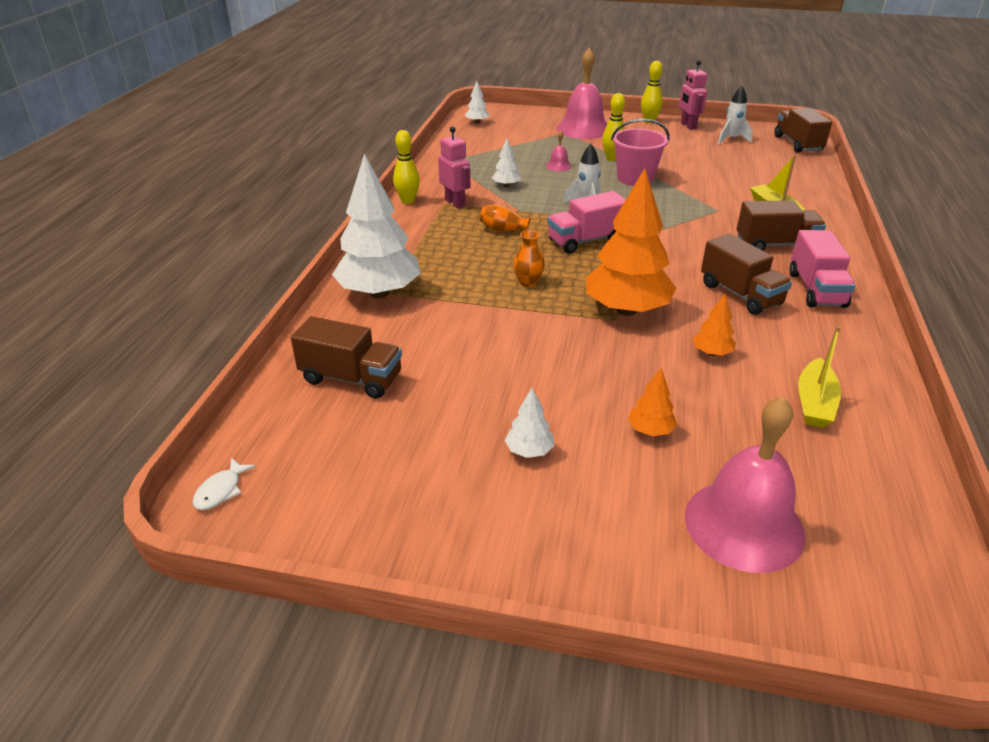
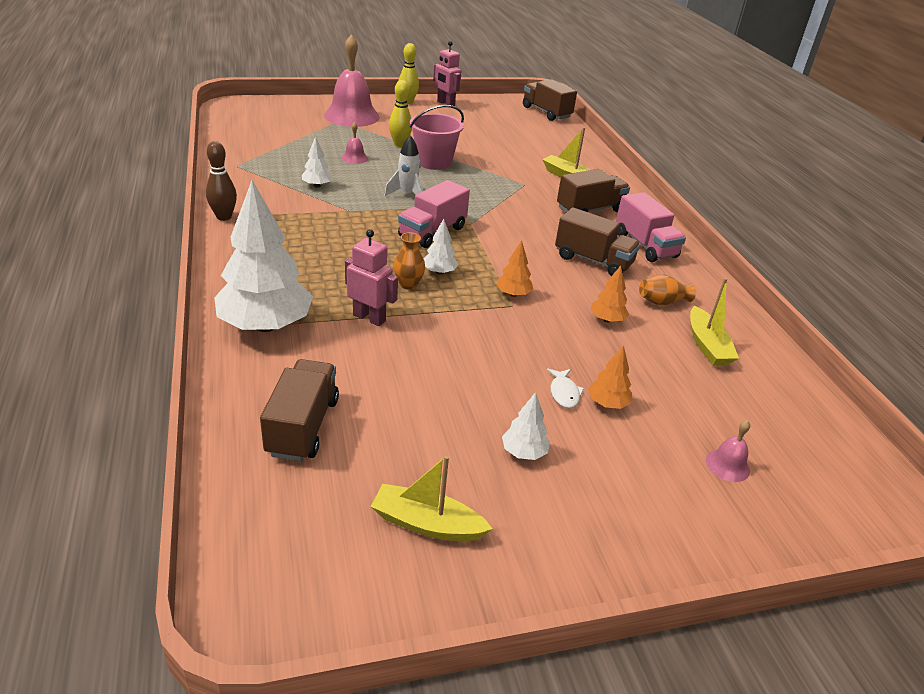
camera: 30 degrees left, 0 degrees up
white fish [192,458,256,510] -> white fish moved to [547,368,584,408]
brown truck [291,316,402,399] -> brown truck turned 75 degrees counterclockwise [260,359,339,461]
yellow bowling pin [393,130,420,204] -> brown bowling pin [206,141,237,221]
pink robot [438,126,470,209] -> pink robot moved to [345,229,398,326]
white tree [465,81,490,124] -> white tree moved to [423,219,459,275]
orange vase [480,204,531,232] -> orange vase moved to [639,275,696,306]
orange tree [586,168,676,316] -> orange tree [496,240,533,297], size x0.44
pink bell [685,396,806,573] -> pink bell [706,420,750,482], size x0.43
white rocket [718,86,753,144] -> none
none -> yellow boat [371,455,493,541]

